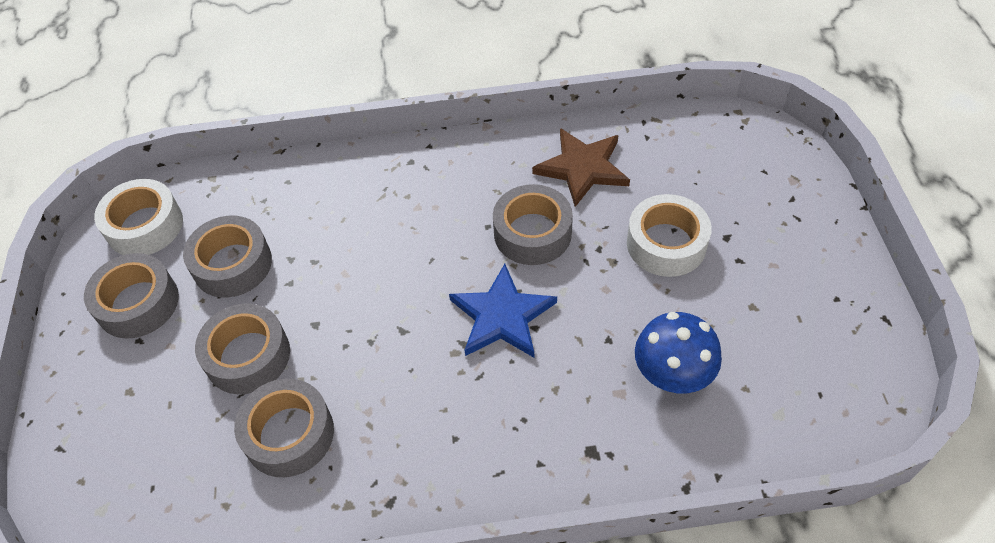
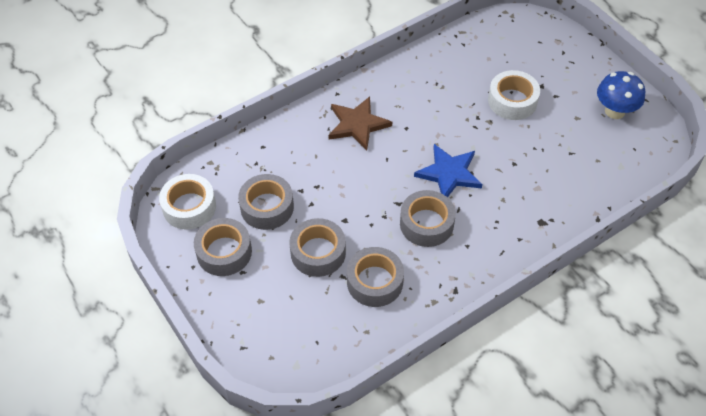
camera: 30 degrees left, 0 degrees up
grey tape [493,184,573,265] -> grey tape moved to [400,190,456,247]
brown star [532,128,630,207] -> brown star moved to [329,96,392,151]
blue mushroom [635,312,722,393] -> blue mushroom moved to [597,71,645,119]

